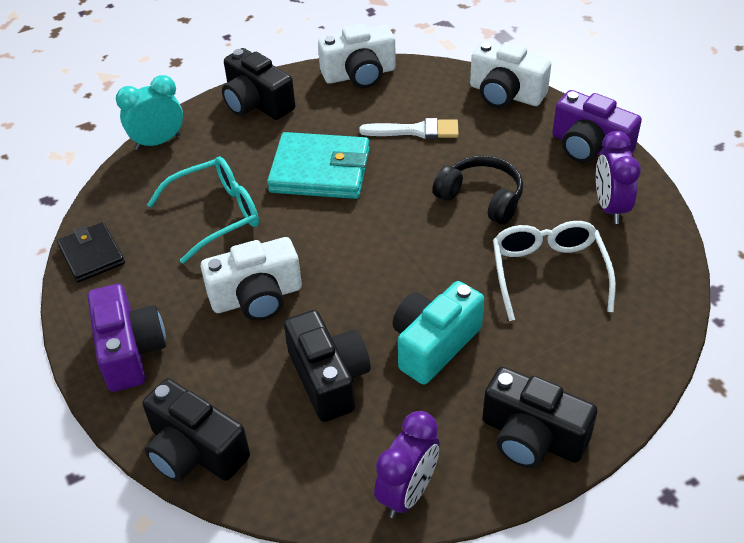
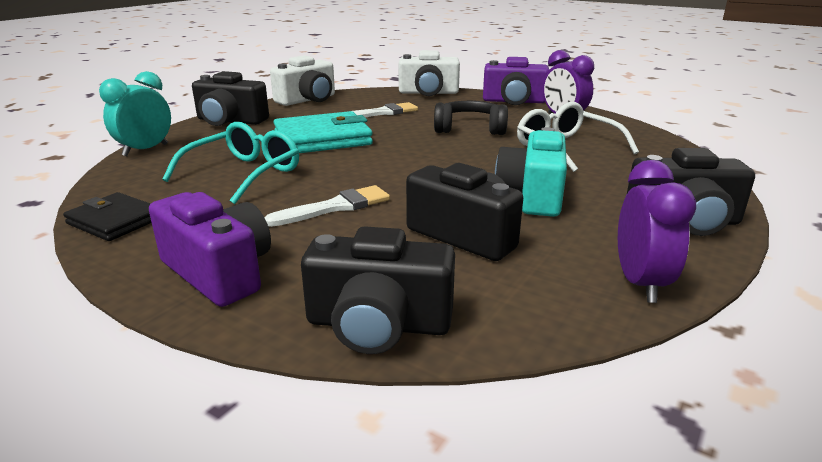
camera: 30 degrees left, 20 degrees down
white camera [201,237,302,321] -> white brush [264,185,390,227]

